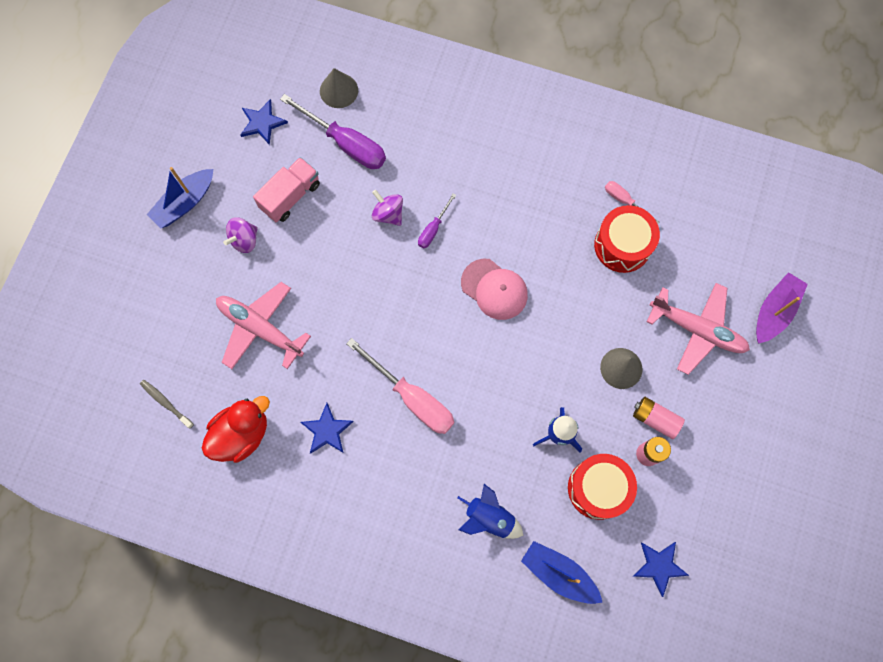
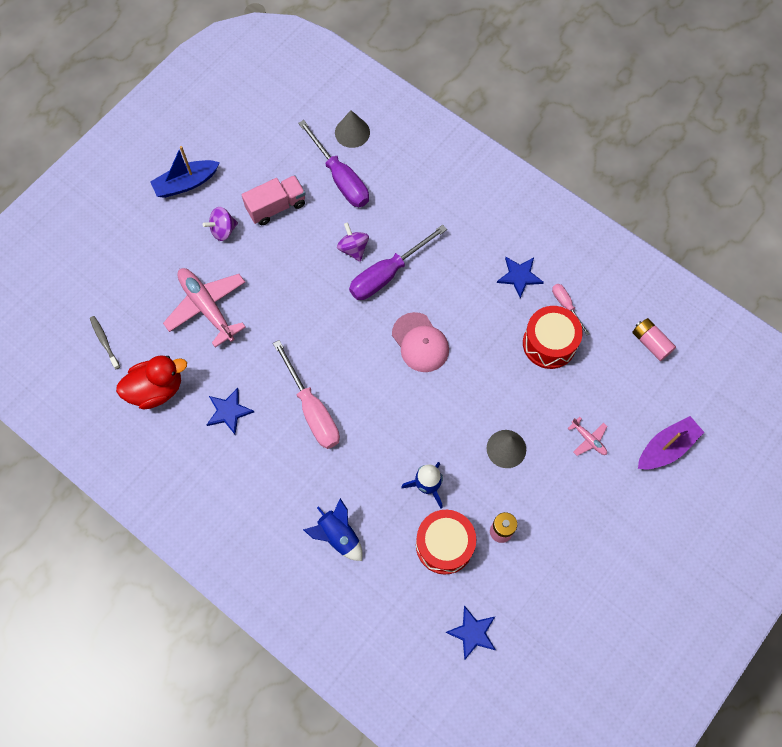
camera: 20 degrees right, 5 degrees down
blue star [240,99,288,145] -> blue star moved to [497,257,544,298]
purple screwdriver [418,193,456,248] -> purple screwdriver [349,225,447,300], size x1.96
blue boat [521,541,603,604] -> none
pink battery [633,397,685,439] -> pink battery moved to [632,318,676,361]
pink plane [647,283,750,375] -> pink plane [568,417,608,456], size x0.47

